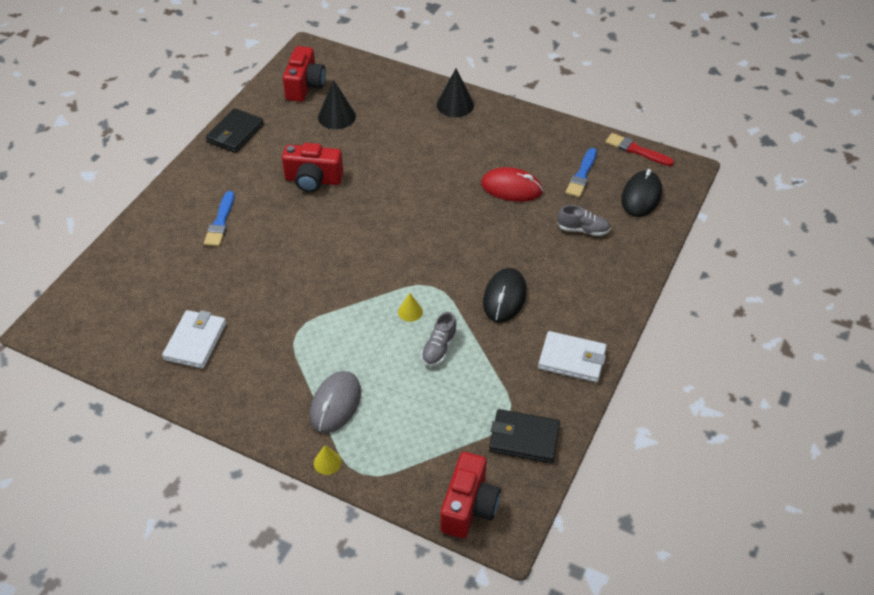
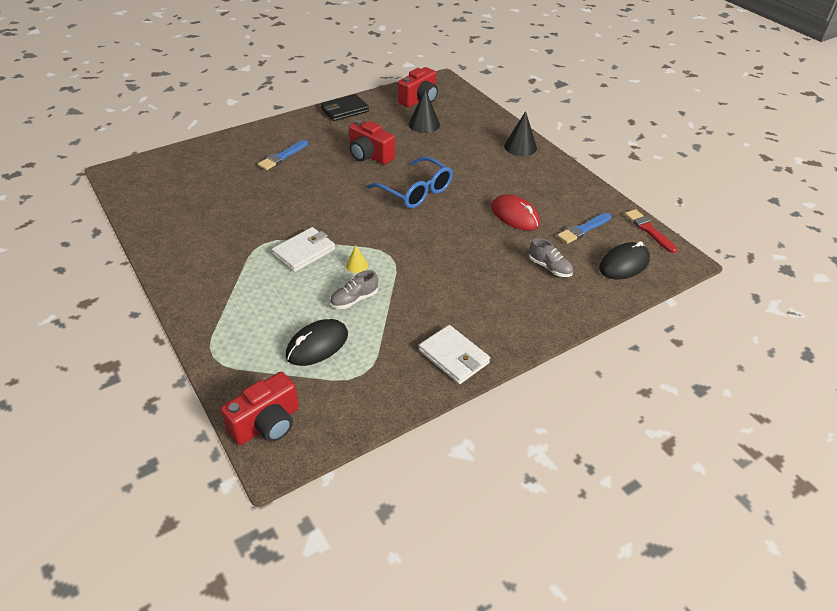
camera: 30 degrees right, 5 degrees down
white wallet [162,310,226,369] -> white wallet moved to [272,227,335,272]
grey mouse [310,371,361,433] -> none
yellow cone [314,445,342,475] -> none
black mouse [483,268,526,322] -> black mouse moved to [286,319,348,366]
black wallet [489,409,560,463] -> none
none -> blue glasses [367,157,453,208]

